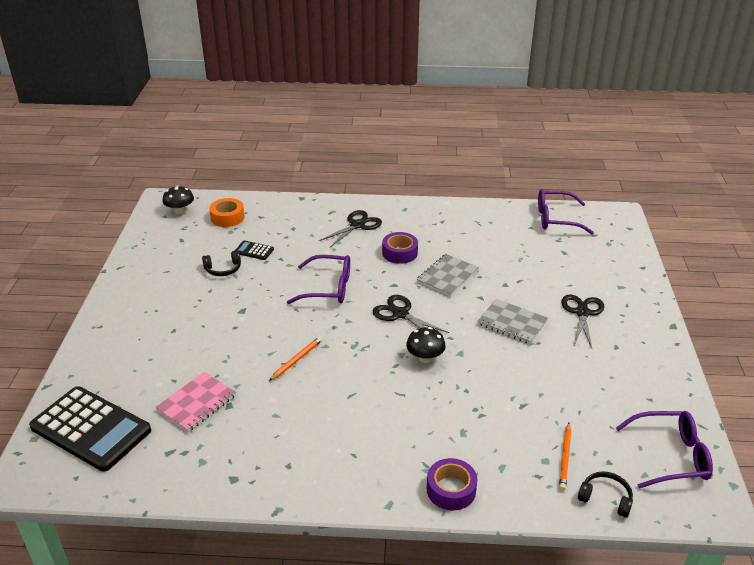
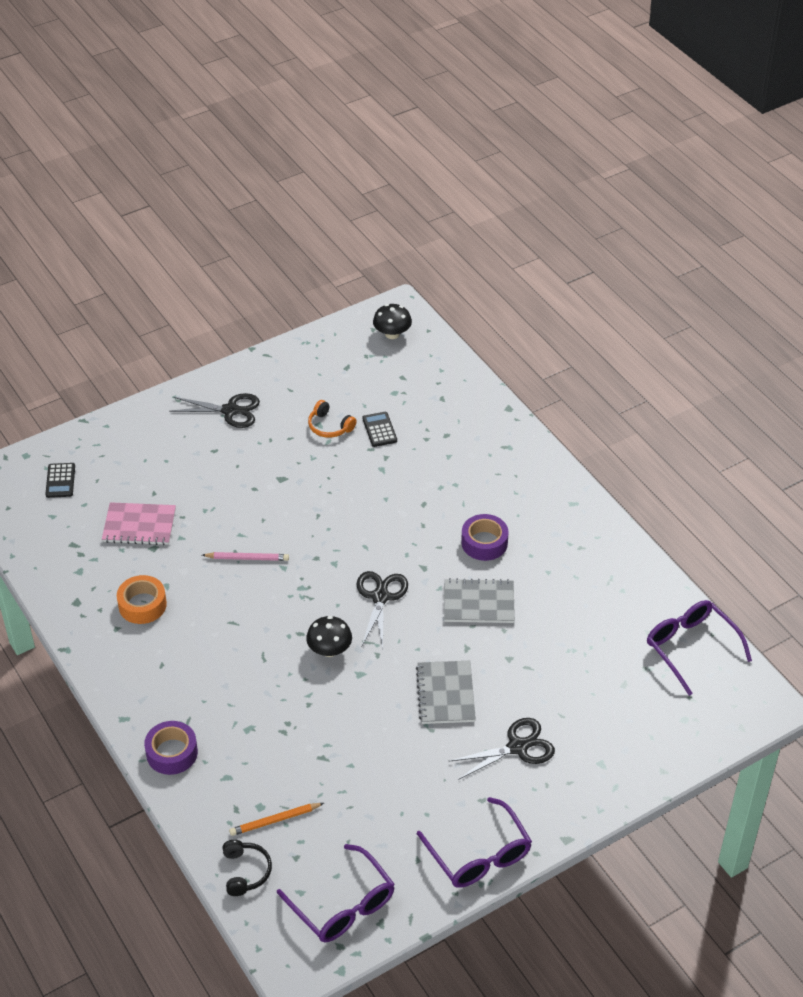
camera: 55 degrees right, 10 degrees up
black calculator [29,386,151,472] -> black calculator [46,463,75,498], size x0.42
black headphones [202,250,241,276] -> orange headphones [308,400,357,438]
orange tape [209,198,245,227] -> orange tape moved to [117,575,167,624]
orange pencil [269,336,323,381] -> pink pencil [202,552,289,561]
purple glasses [287,255,350,304] -> purple glasses moved to [417,797,532,888]
black scissors [319,210,382,247] -> black scissors moved to [169,393,260,428]

